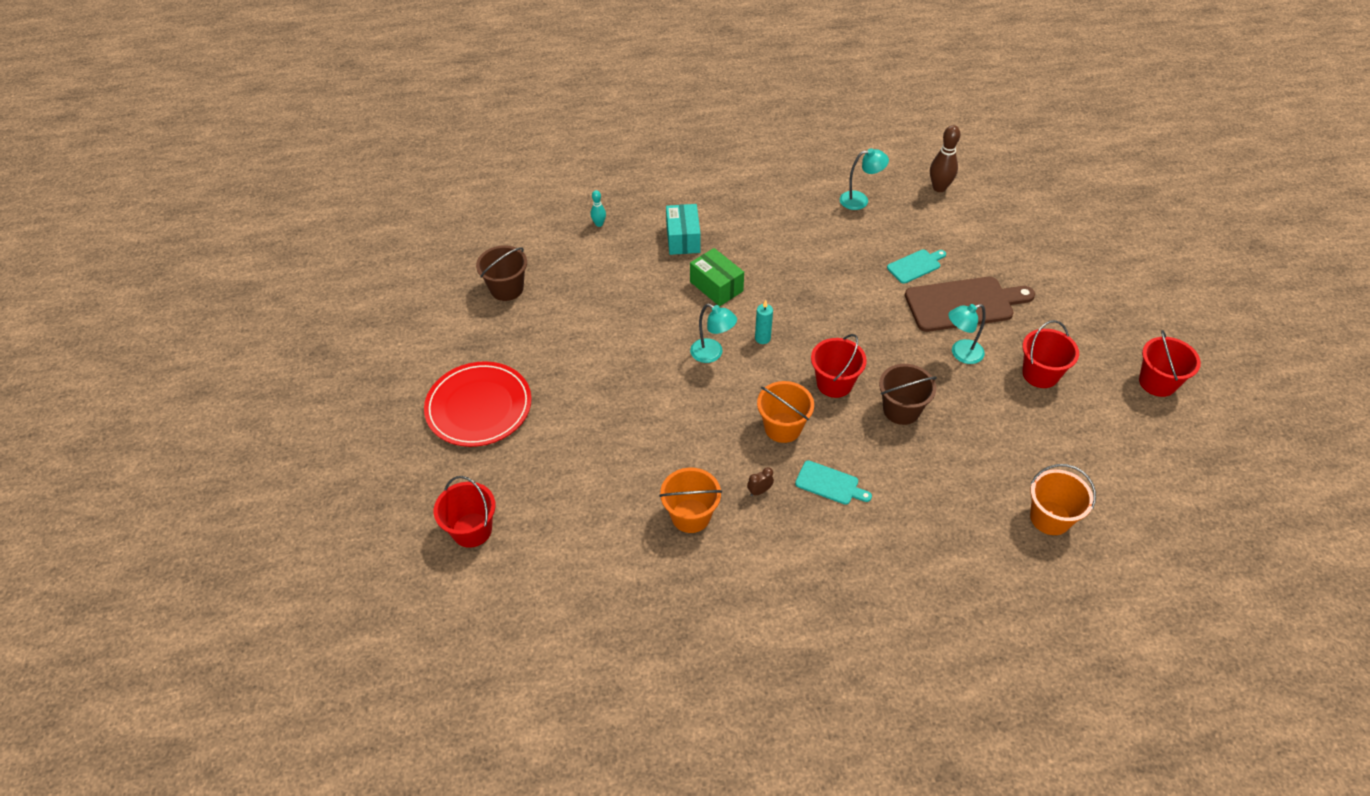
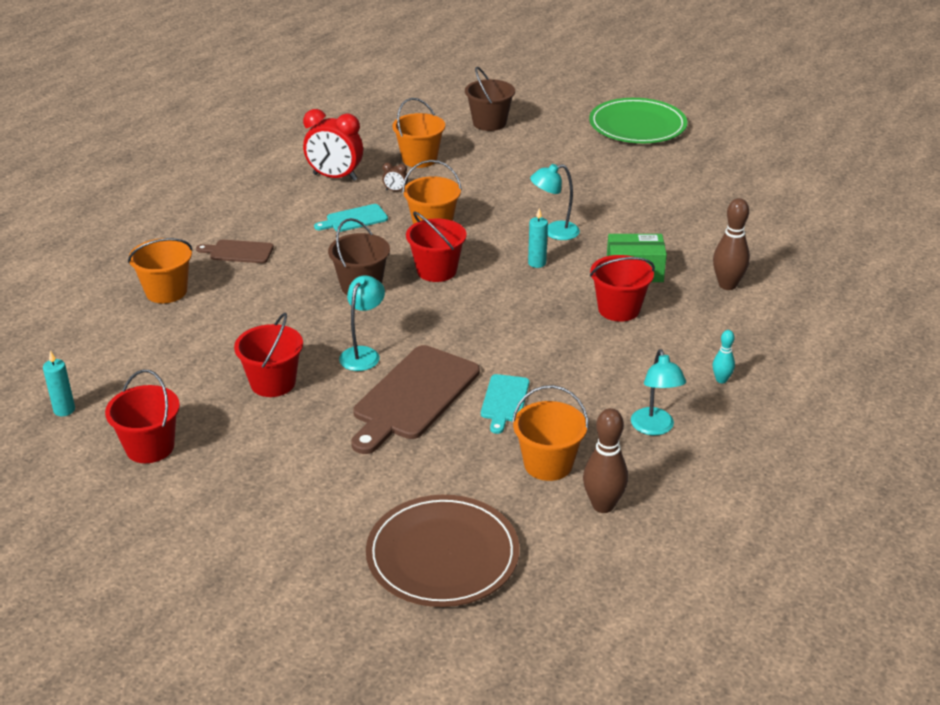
camera: 130 degrees right, 15 degrees down
red plate [424,361,532,447] -> green plate [589,98,687,143]
red bucket [434,476,496,548] -> red bucket moved to [590,255,655,322]
brown bucket [476,245,527,301] -> brown bucket moved to [465,67,515,131]
turquoise bowling pin [591,190,606,227] -> turquoise bowling pin moved to [713,330,735,383]
turquoise box [666,204,701,255] -> brown bowling pin [713,198,750,290]
brown clock [747,467,774,496] -> brown clock turned 90 degrees clockwise [382,163,408,191]
turquoise lamp [840,148,889,210] -> turquoise lamp turned 45 degrees counterclockwise [631,349,686,435]
none -> turquoise candle [43,351,75,416]
none -> brown cutting board [196,240,274,263]
none -> red clock [303,109,363,181]
none -> brown plate [366,495,520,607]
none -> orange bucket [512,385,589,481]

